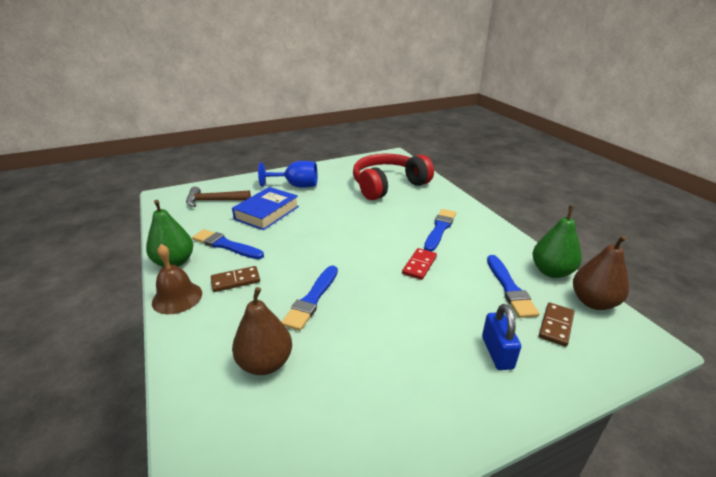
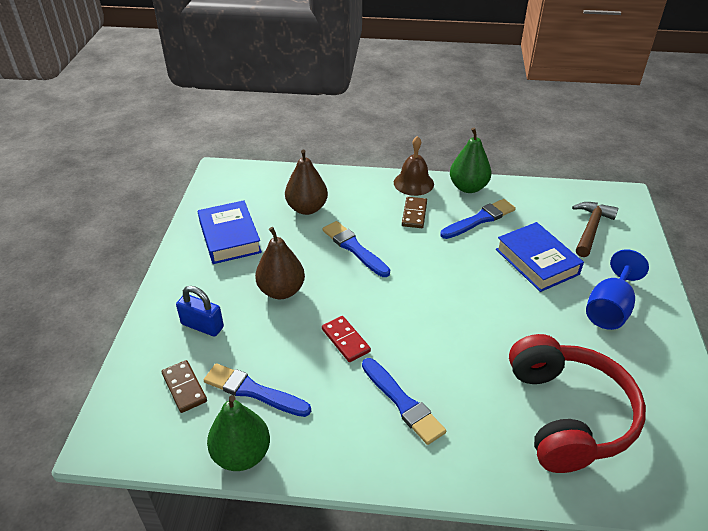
camera: 120 degrees right, 10 degrees up
brown pear [573,235,629,310] -> brown pear moved to [255,227,305,299]
none -> blue book [198,200,262,264]

